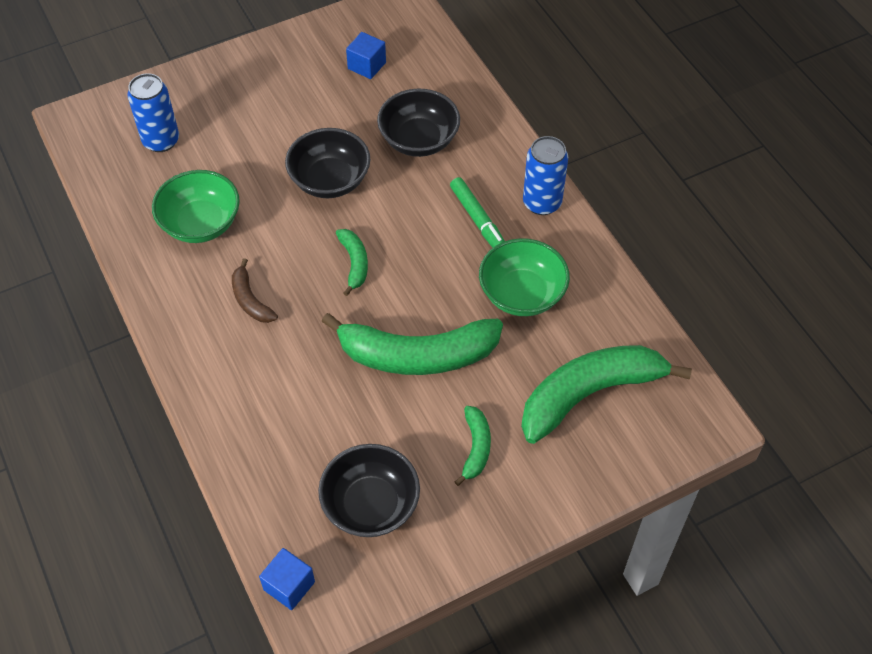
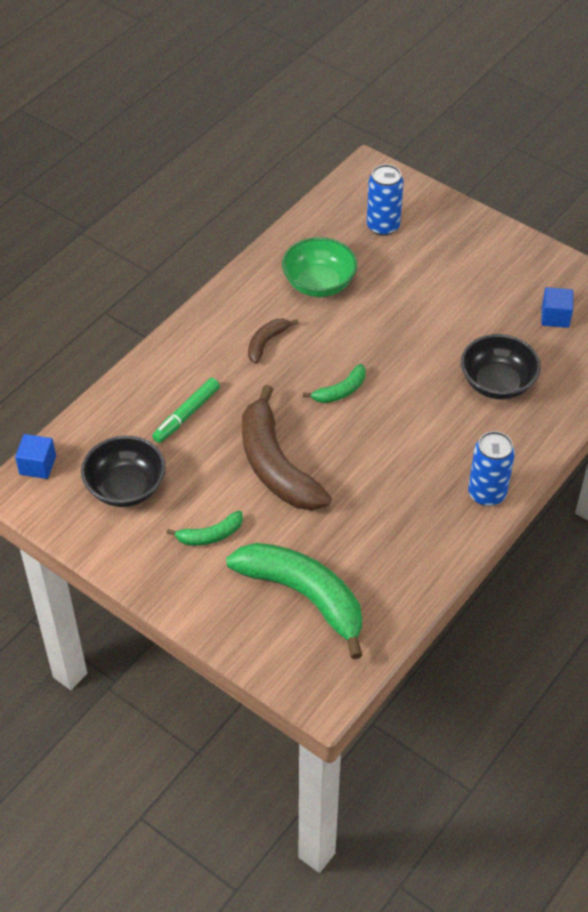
camera: 65 degrees right, 5 degrees down
black bowl [285,128,370,198] -> none
green banana [321,313,503,375] -> brown banana [242,385,332,510]
green marker [450,177,505,248] -> green marker moved to [152,378,220,443]
green bowl [479,238,570,316] -> none

